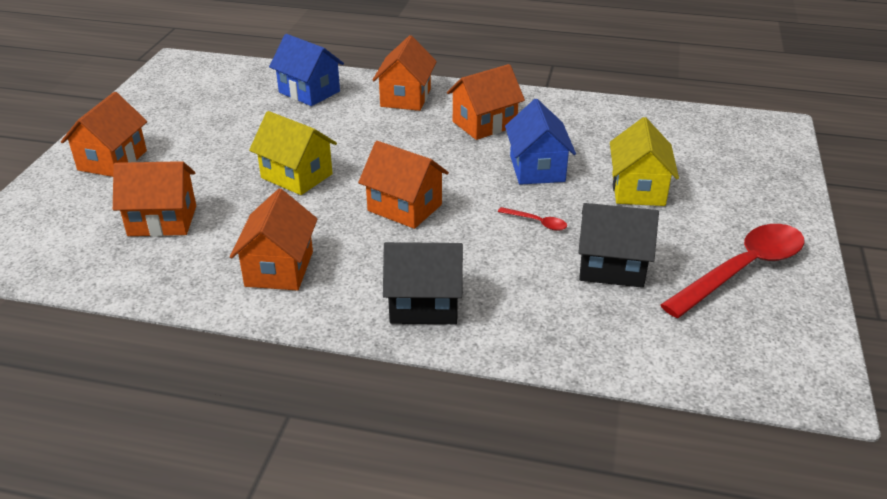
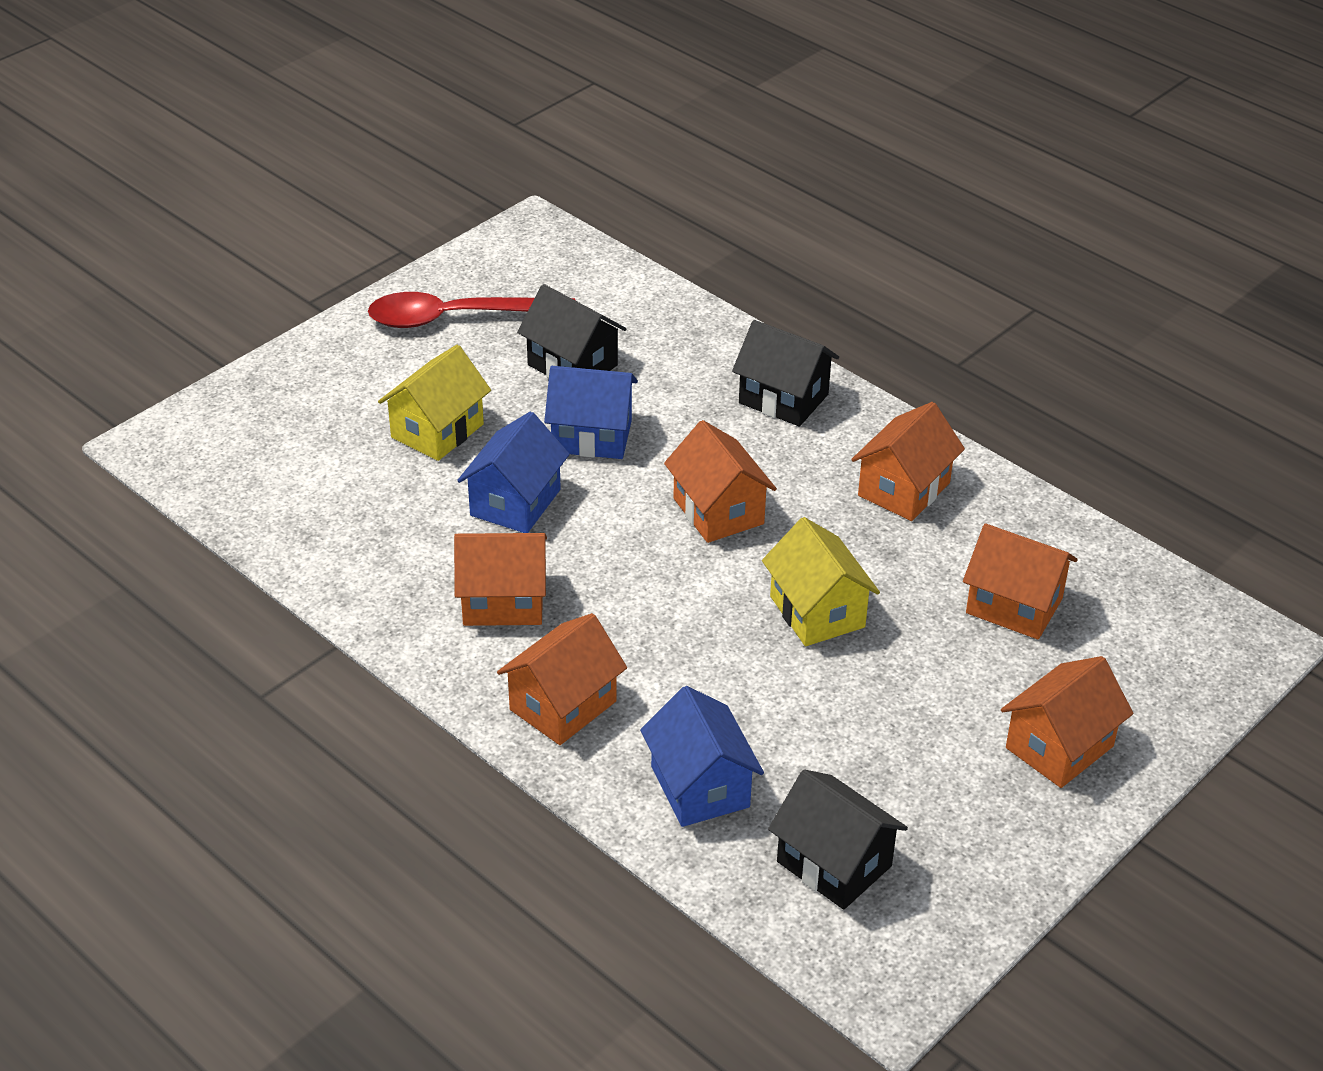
camera: 150 degrees left, 5 degrees up
red spoon [498,207,567,231] -> blue house [544,366,638,459]
none -> black house [768,769,908,910]

